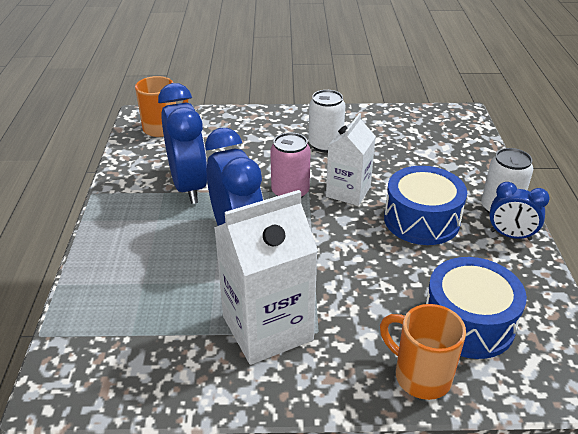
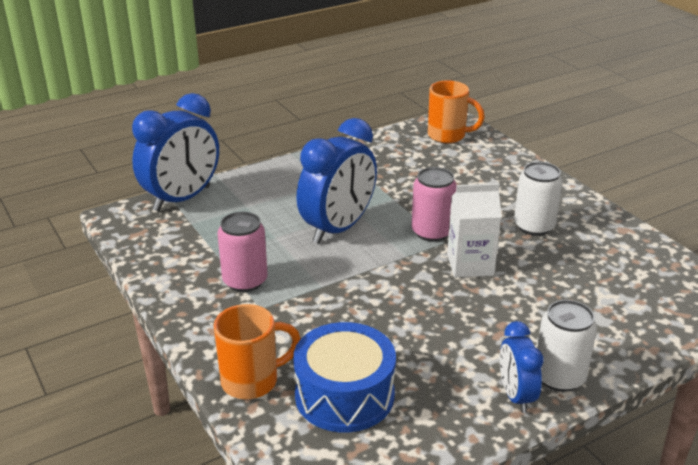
camera: 60 degrees right, 5 degrees down
blue clock [158,83,207,204] -> blue clock moved to [132,93,219,212]
white carton [214,190,318,365] -> pink can [218,212,268,292]
orange mug [380,304,466,400] -> orange mug turned 60 degrees clockwise [214,304,301,399]
blue drum [384,166,467,245] -> none

